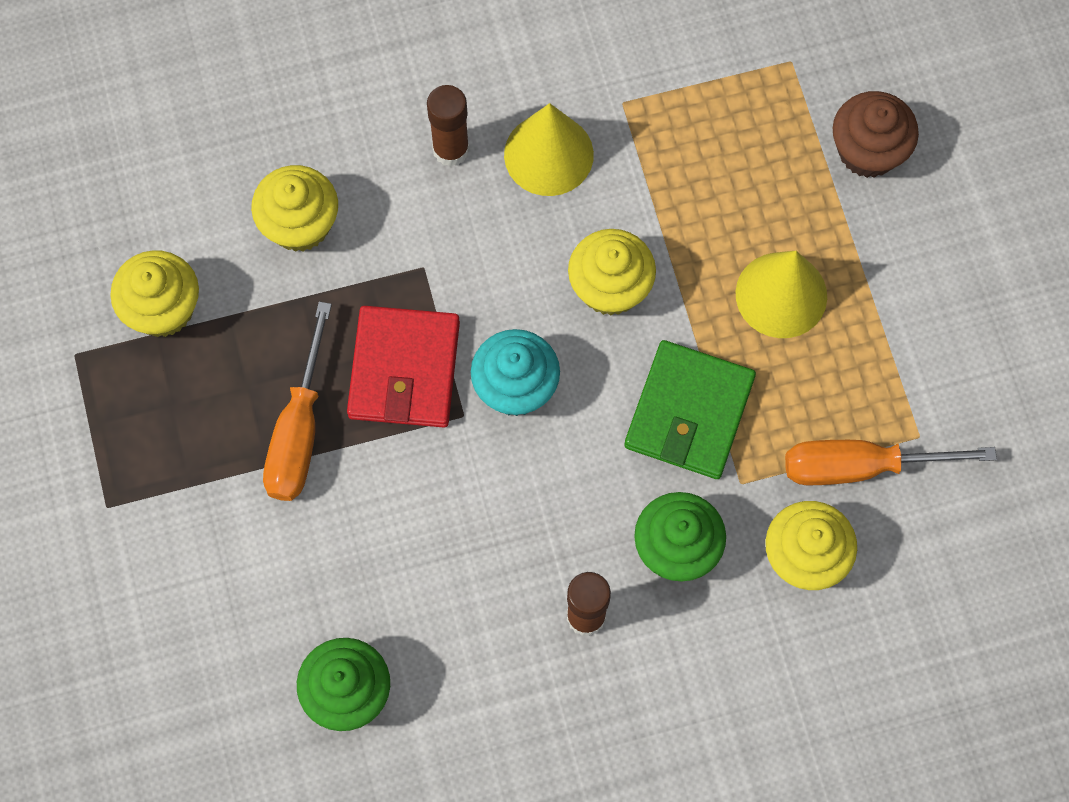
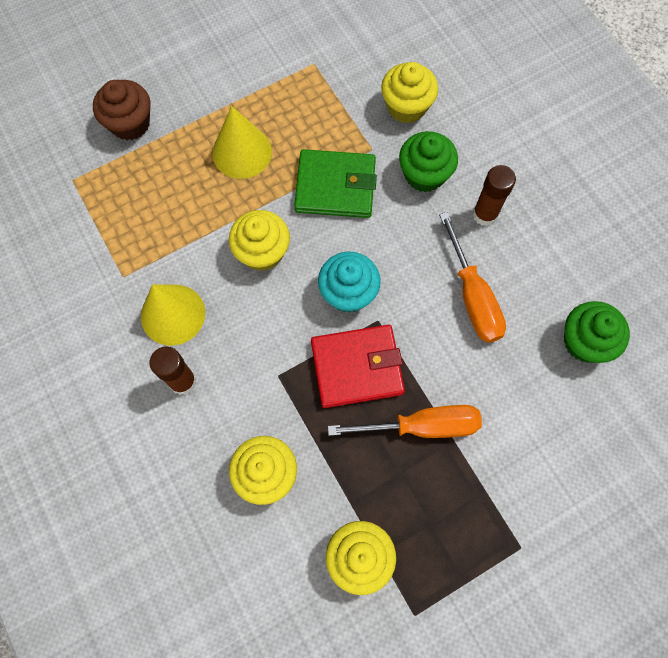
camera: 105 degrees left, 0 degrees up
orange screwdriver [785,440,997,485] -> orange screwdriver moved to [439,212,506,343]

